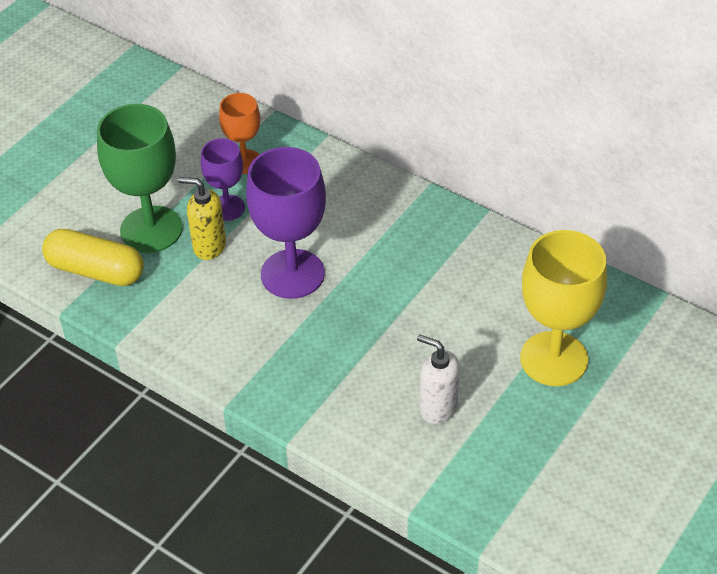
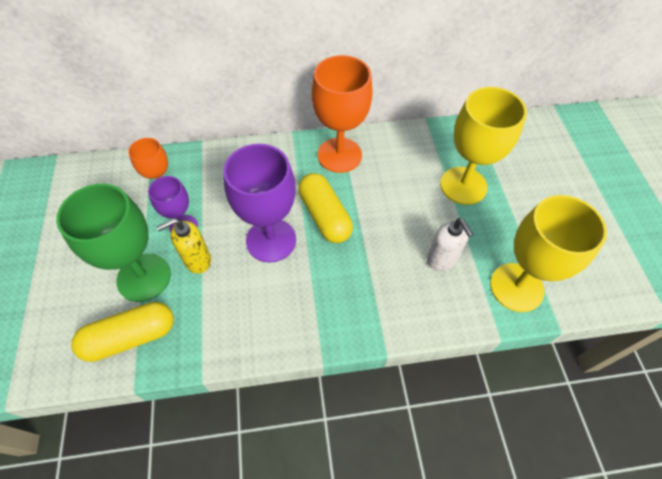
camera: 45 degrees left, 10 degrees up
white soap dispenser [417,334,460,424] -> white soap dispenser turned 105 degrees counterclockwise [427,218,474,271]
none -> yellow capsule [298,173,353,243]
none -> orange goblet [312,55,373,173]
none -> yellow goblet [490,195,607,312]

